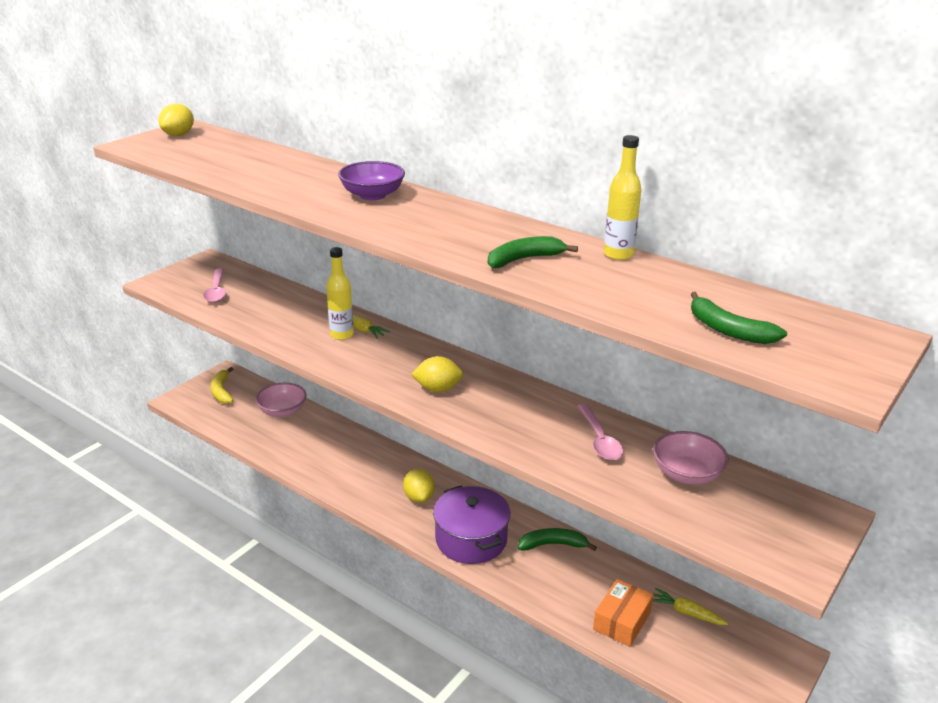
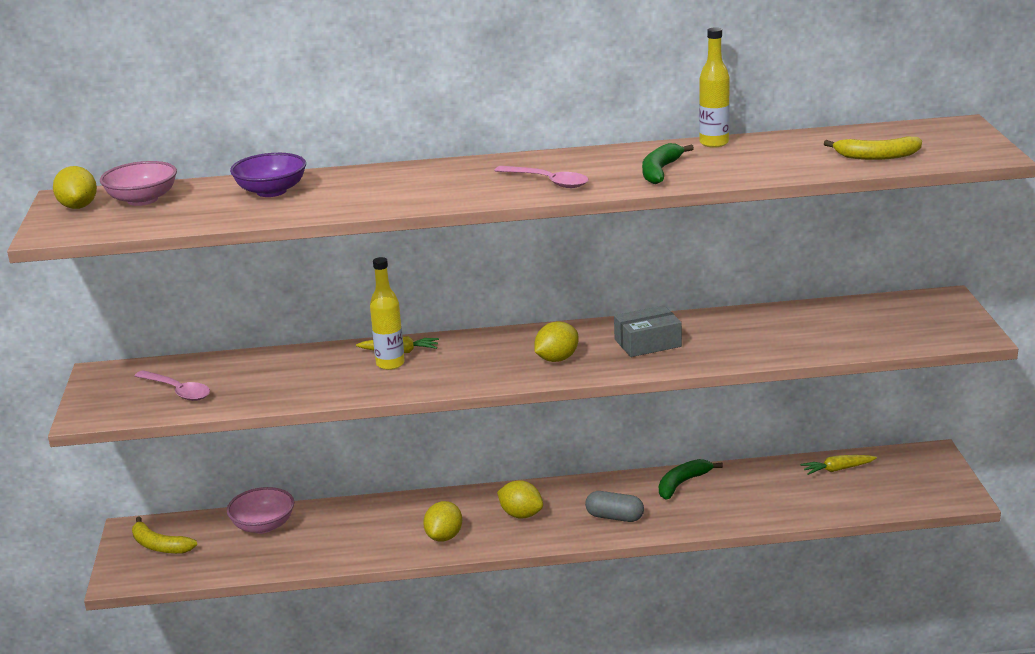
camera: 40 degrees left, 5 degrees down
purple bowl [338,161,405,200] -> purple bowl moved to [230,153,306,197]
purple pot [433,486,510,564] -> grey capsule [585,491,644,522]
pink spoon [577,404,623,461] -> pink spoon moved to [494,166,588,188]
orange box [593,579,653,647] -> none
pink bowl [653,431,729,485] -> pink bowl moved to [100,161,177,206]
green banana [691,292,787,344] -> yellow banana [824,137,922,160]
none -> yellow lemon [423,501,462,542]
none -> grey box [614,305,682,357]

